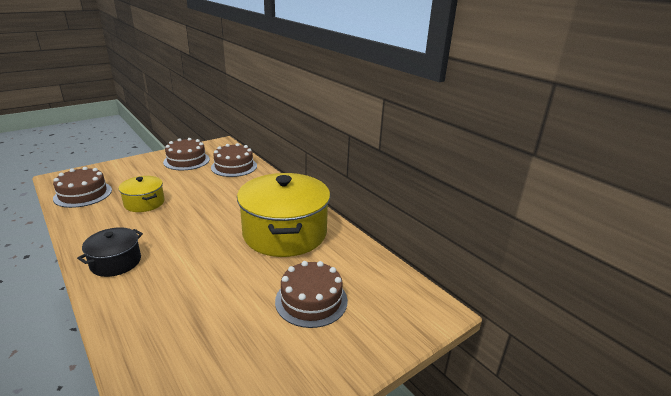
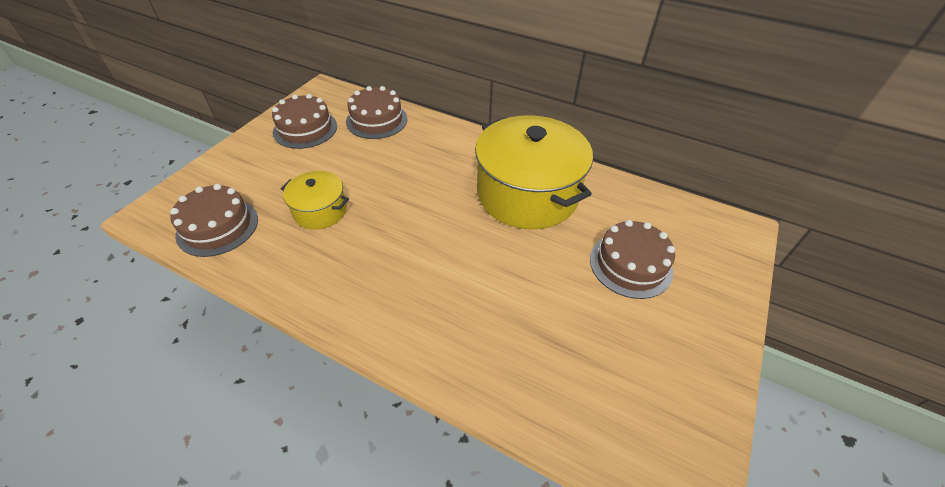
camera: 25 degrees left, 20 degrees up
black pot [77,227,143,277] -> none

